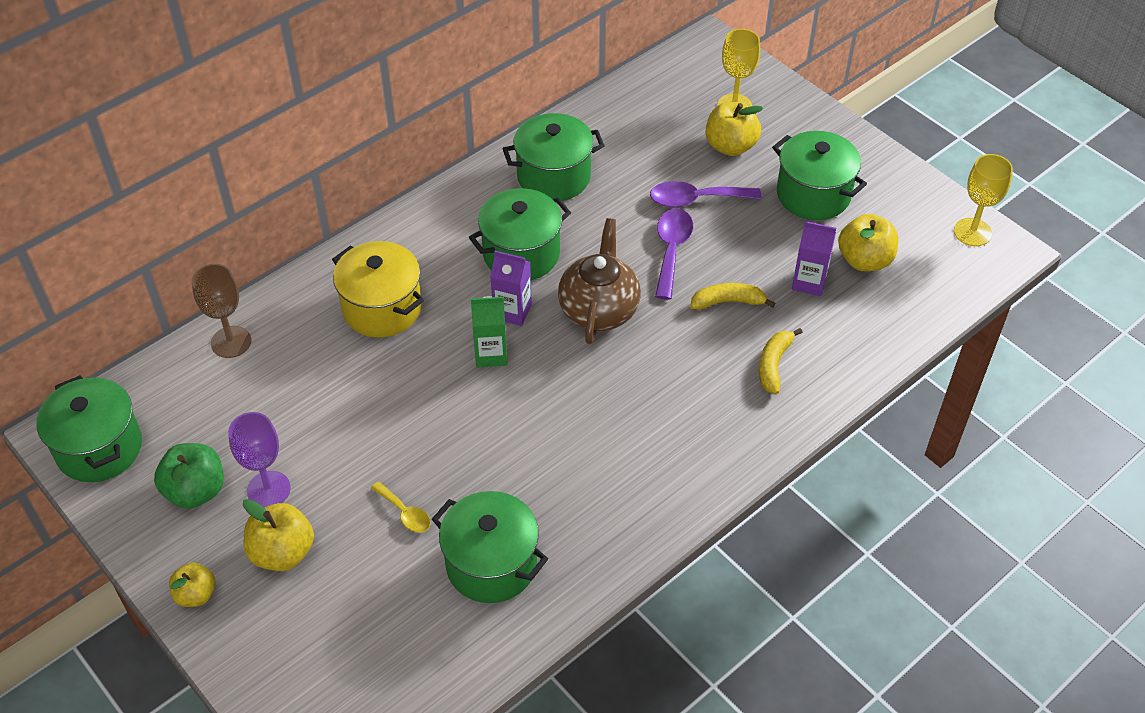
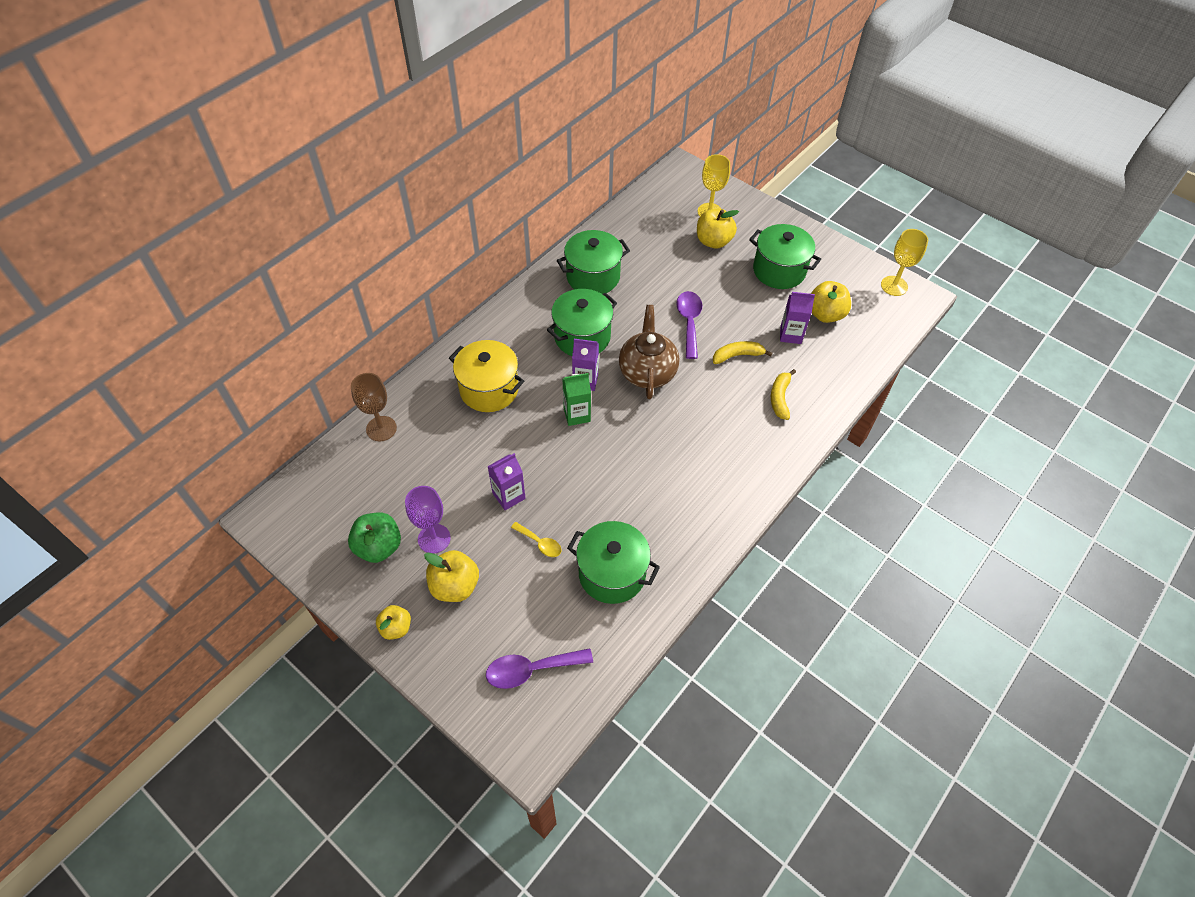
camera: 10 degrees left, 5 degrees up
green pot [36,375,142,482] -> none
purple spoon [650,181,762,207] -> purple spoon moved to [486,648,593,689]
none -> purple carton [487,453,526,510]

